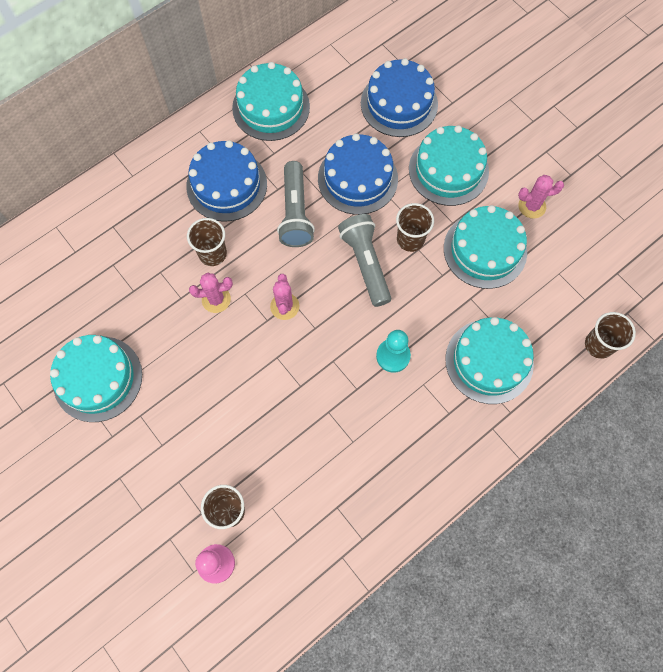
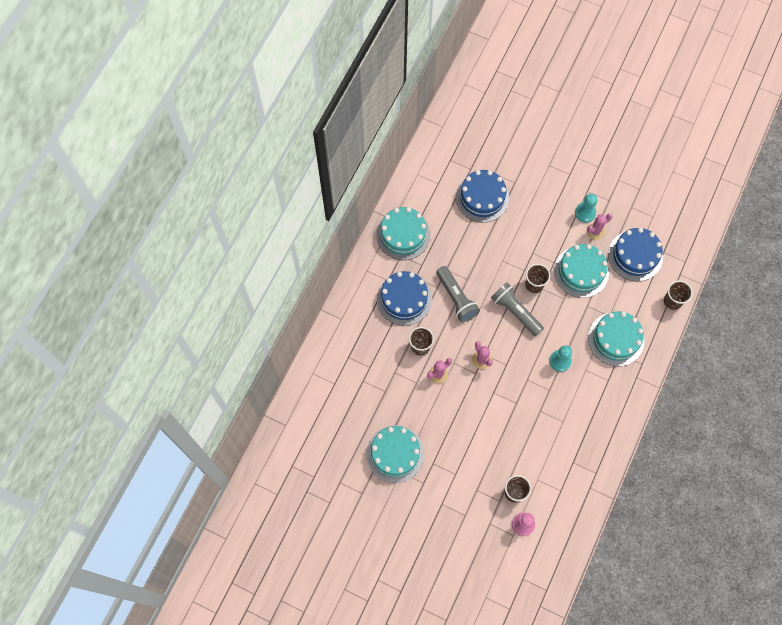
camera: 25 degrees left, 0 degrees up
blue cake [318,133,398,215] -> blue cake moved to [608,228,663,281]
turquoise cake [409,125,489,206] -> none
none -> turquoise pawn [575,194,597,223]

